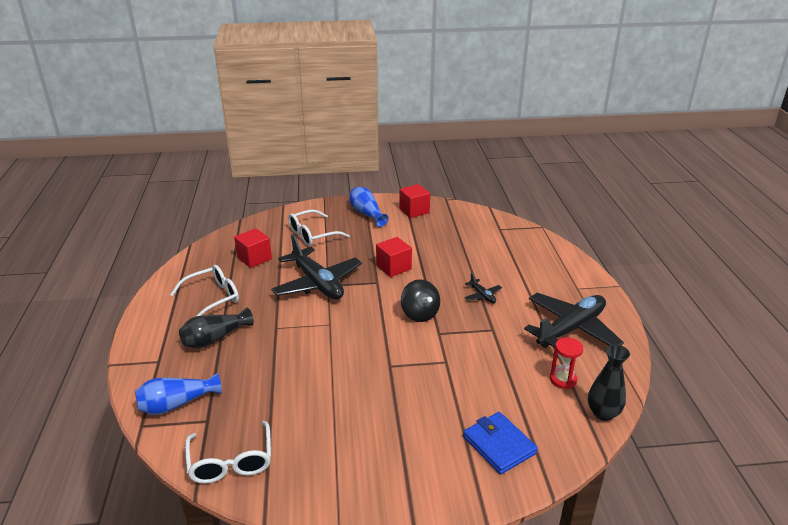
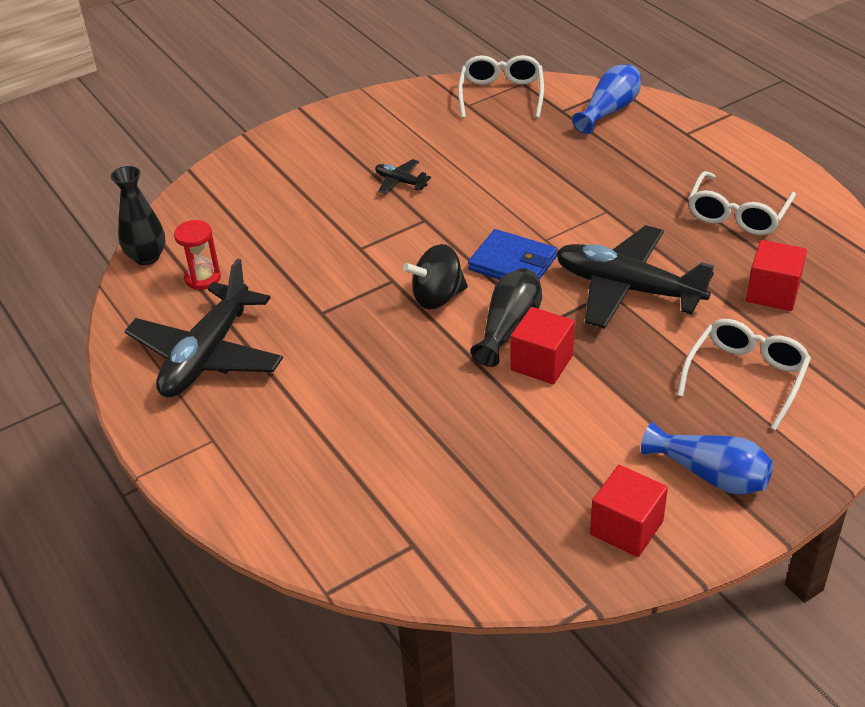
camera: 155 degrees right, 10 degrees up
black vase [179,307,254,349] -> black vase moved to [470,268,542,367]
white glasses [185,421,271,484] -> white glasses turned 45 degrees clockwise [458,55,544,118]
black spinning top [401,279,440,322] -> black spinning top turned 60 degrees counterclockwise [403,244,468,310]
blue wallet [463,412,538,474] -> blue wallet moved to [468,229,557,280]
black plane [464,273,502,303] -> black plane moved to [375,159,431,194]

